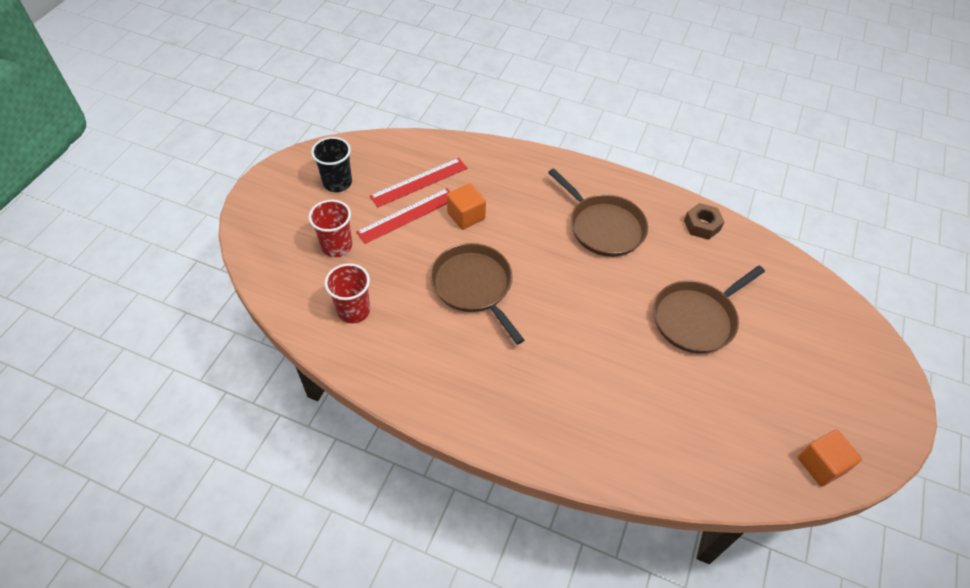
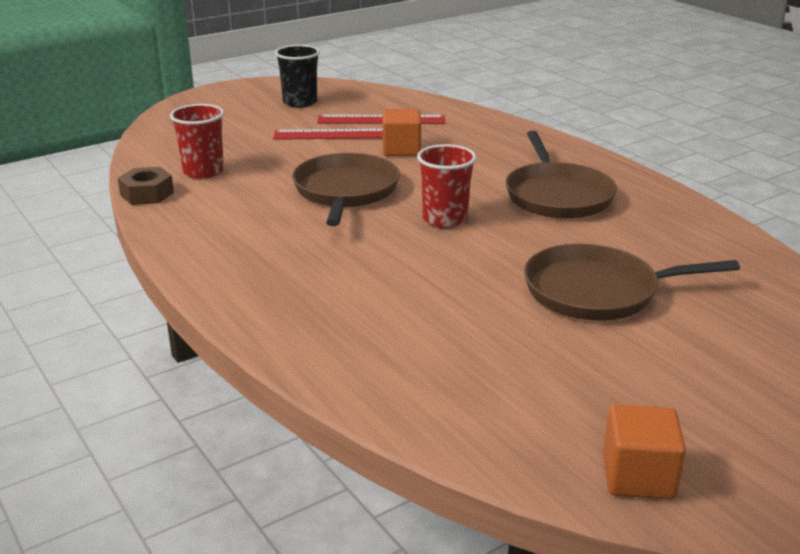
camera: 35 degrees right, 25 degrees down
red cup [309,200,352,257] -> red cup moved to [417,144,476,228]
brown nut [684,203,725,240] -> brown nut moved to [118,167,174,205]

